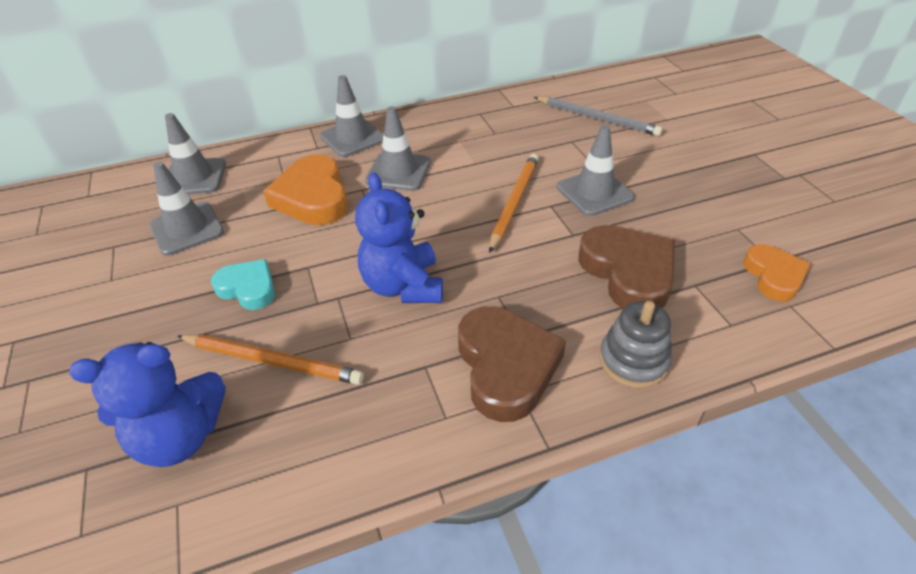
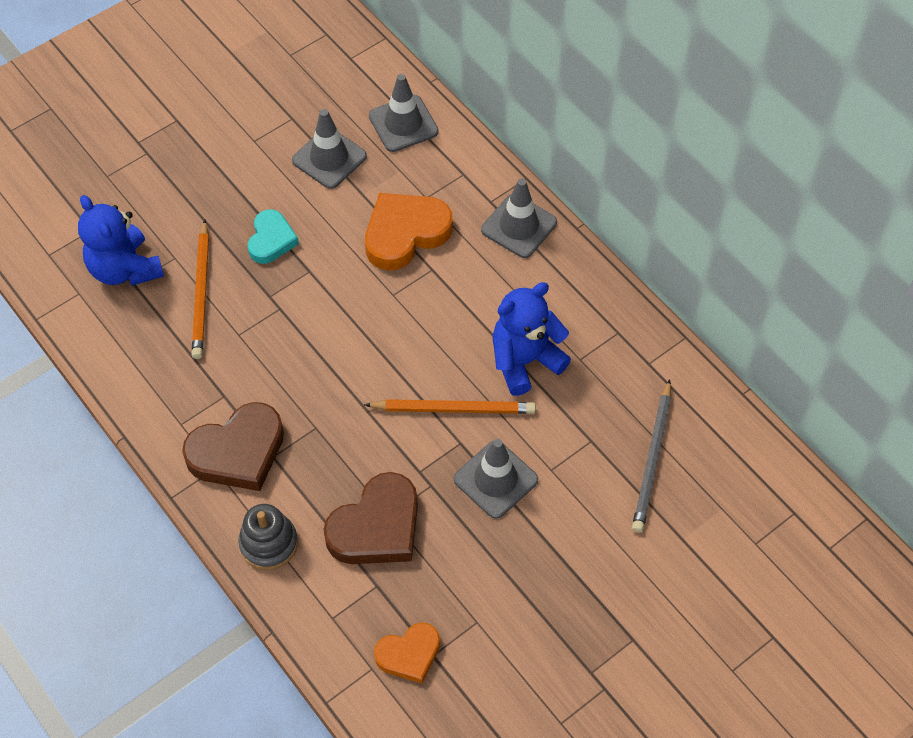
camera: 70 degrees right, 15 degrees up
blue teddy bear [355,172,443,303] -> blue teddy bear moved to [492,282,571,396]
grey traffic cone [365,106,431,191] -> none

